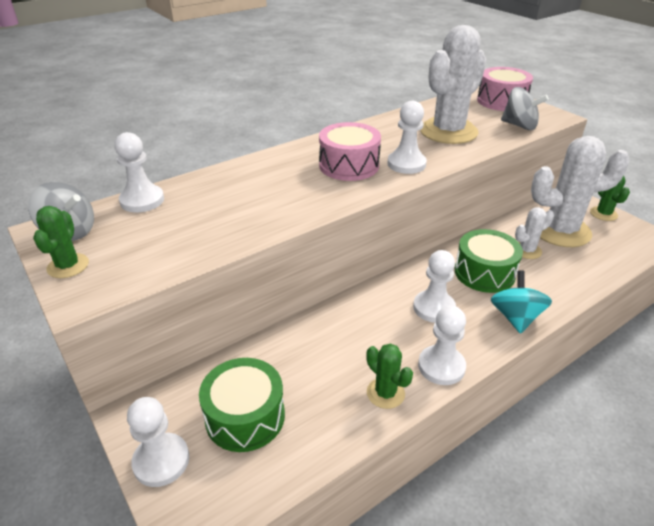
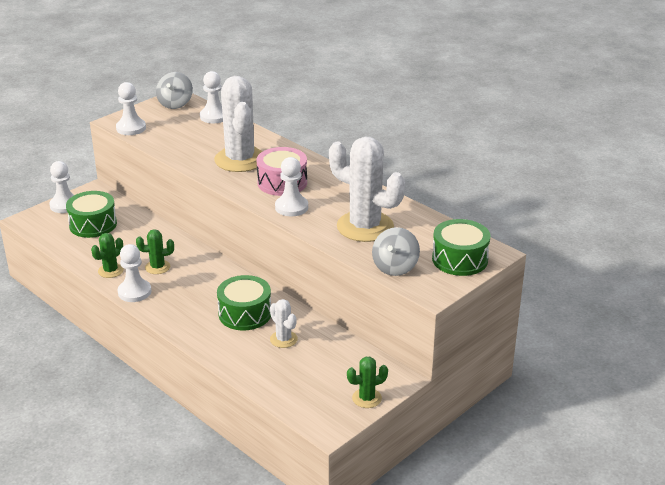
camera: 80 degrees right, 5 degrees down
green cactus [33,206,89,278] -> green cactus moved to [136,229,174,274]
white pawn [413,250,456,323] -> white pawn moved to [116,82,146,135]
pink drum [477,67,533,111] -> green drum [432,219,491,276]
turquoise spinning top [491,270,552,334] -> none
white cactus [531,136,630,247] -> white cactus moved to [214,76,263,172]

